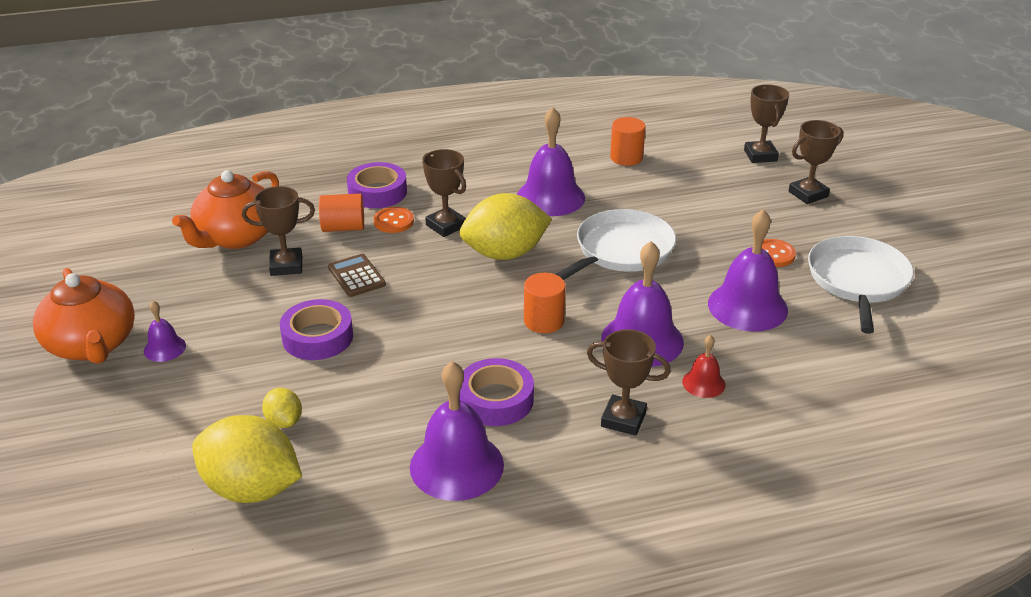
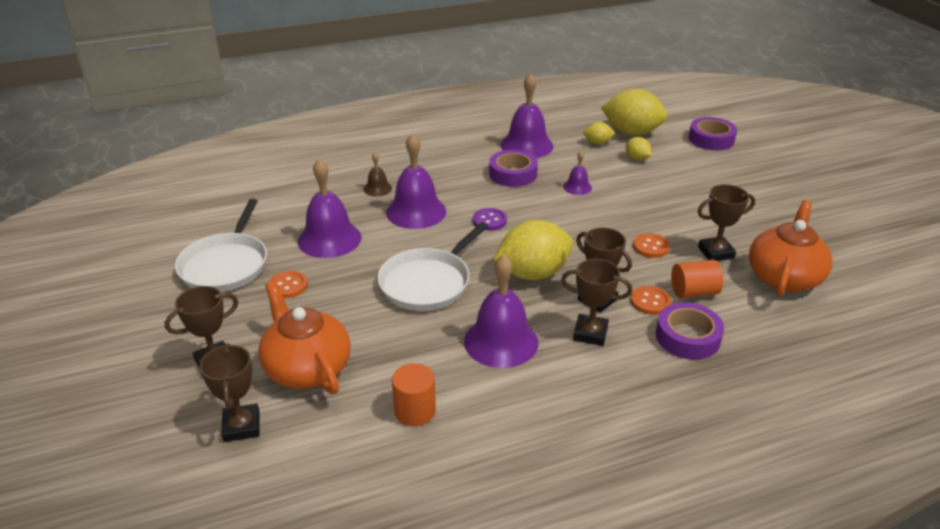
camera: 175 degrees right, 0 degrees up
orange teapot [33,268,135,364] -> orange teapot moved to [258,281,351,394]
purple bell [144,301,186,362] -> purple bell moved to [563,151,592,195]
purple tape [280,299,353,360] -> purple tape moved to [689,117,737,150]
brown calculator [328,254,386,297] -> orange button [633,233,670,258]
orange cylinder [524,273,566,333] -> purple button [473,208,507,231]
brown trophy [587,329,671,436] -> brown trophy moved to [561,259,632,346]
red bell [682,335,726,398] -> brown bell [364,153,392,197]
none -> yellow lemon [583,122,616,144]

